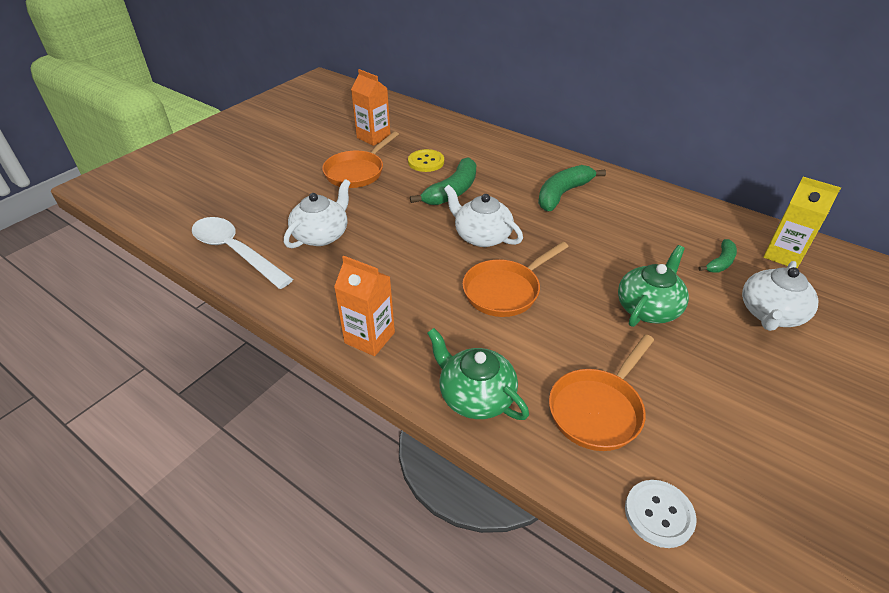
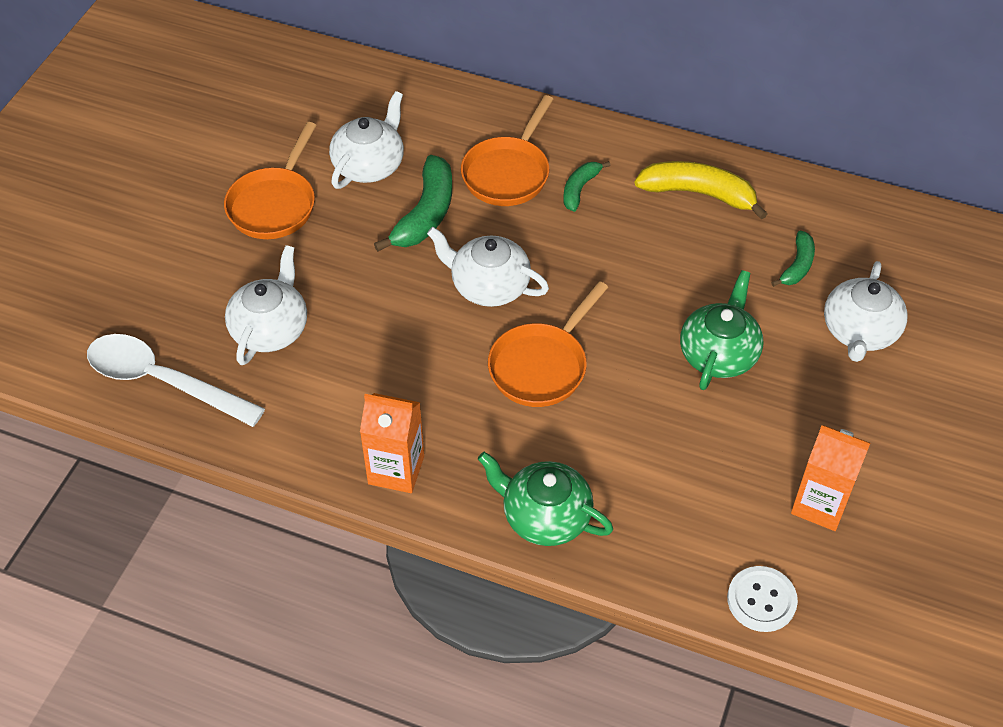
camera: 15 degrees left, 10 degrees up
orange carton [351,69,390,146] -> orange carton moved to [791,425,870,531]
yellow button [408,149,444,172] -> white teapot [329,91,404,189]
green banana [538,165,606,211] -> green banana [563,161,610,212], size x0.57
orange pan [549,334,654,451] -> orange pan moved to [461,95,553,206]
yellow carton [763,177,841,268] -> none
none -> yellow banana [635,161,768,220]

